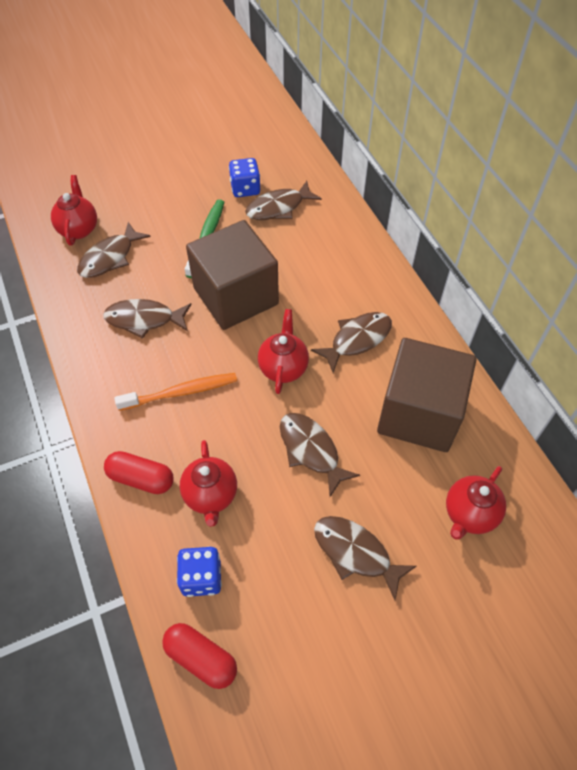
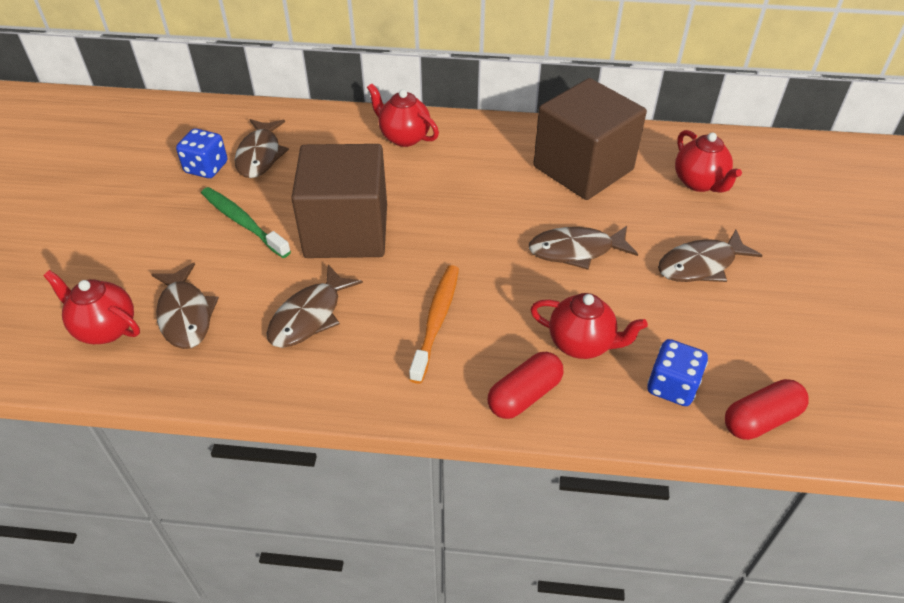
camera: 60 degrees left, 10 degrees down
red teapot [258,309,309,394] -> red teapot moved to [367,84,439,147]
brown fish [311,312,392,373] -> none

